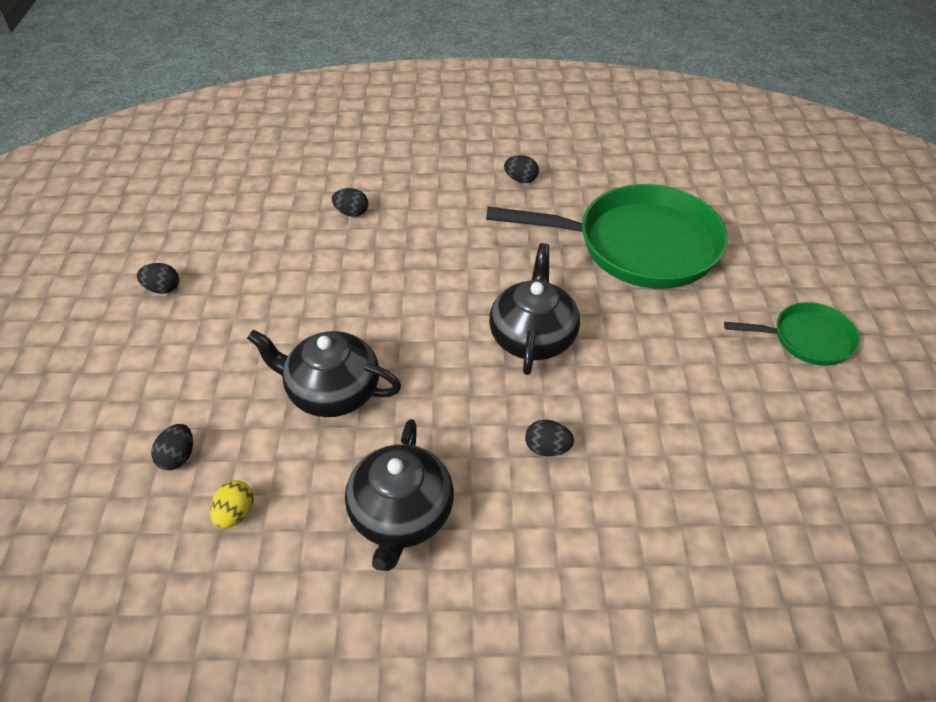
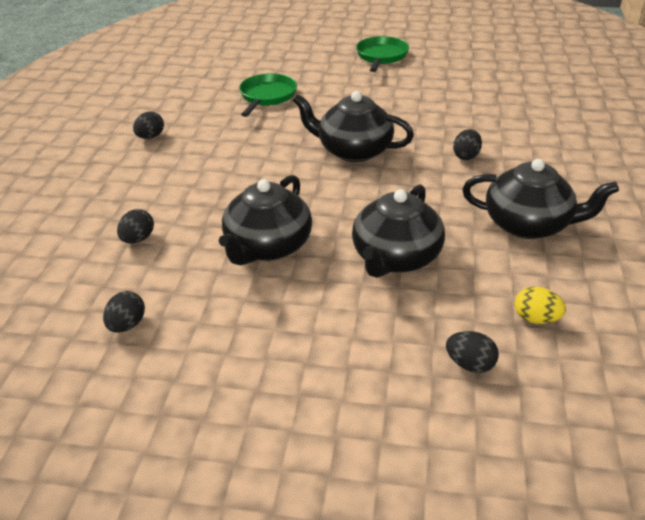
camera: 80 degrees left, 10 degrees down
black egg [137,263,179,294] -> black egg moved to [103,291,145,333]
green pan [486,184,728,289] -> green pan [239,73,297,117], size x0.50
none -> black teapot [219,175,312,265]

